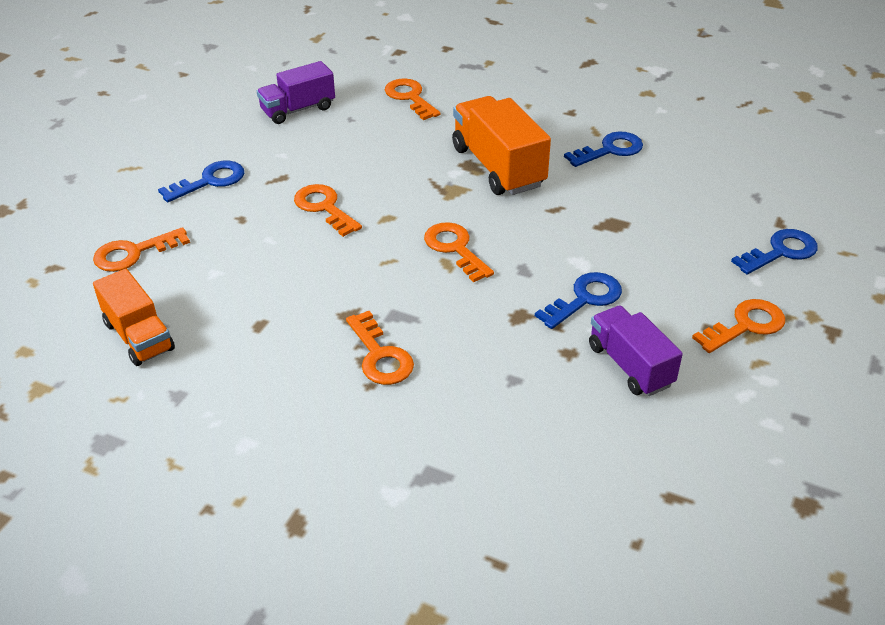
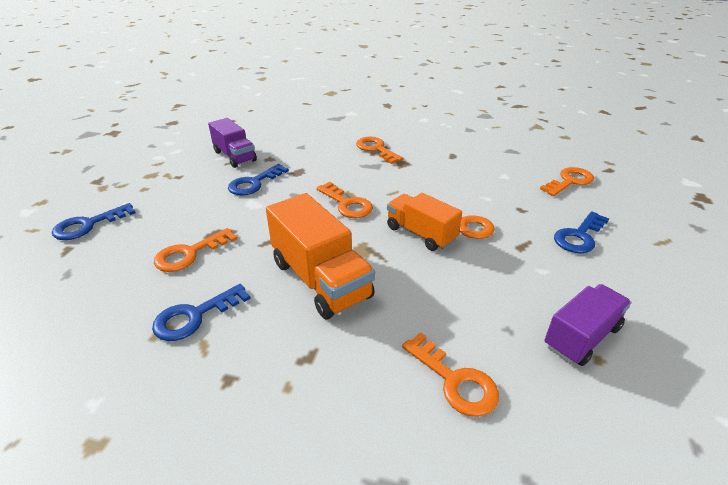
camera: 170 degrees right, 5 degrees down
orange truck [93,269,175,366] -> orange truck moved to [387,193,462,251]
orange key [692,299,785,353] -> orange key moved to [154,228,237,272]

